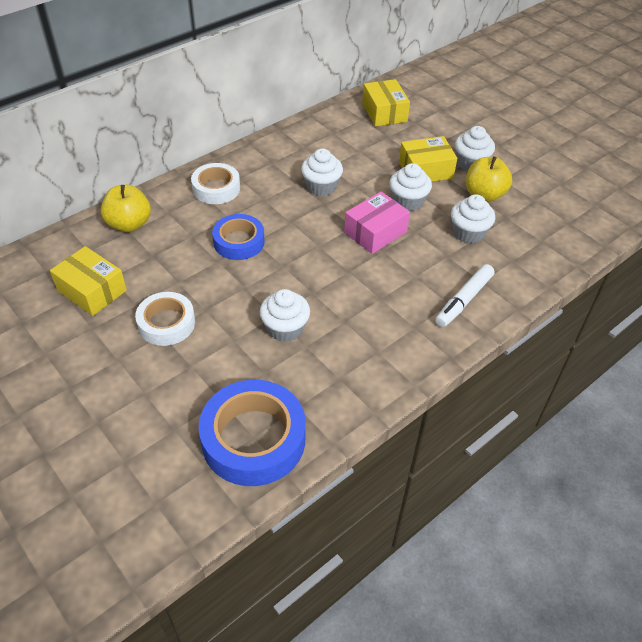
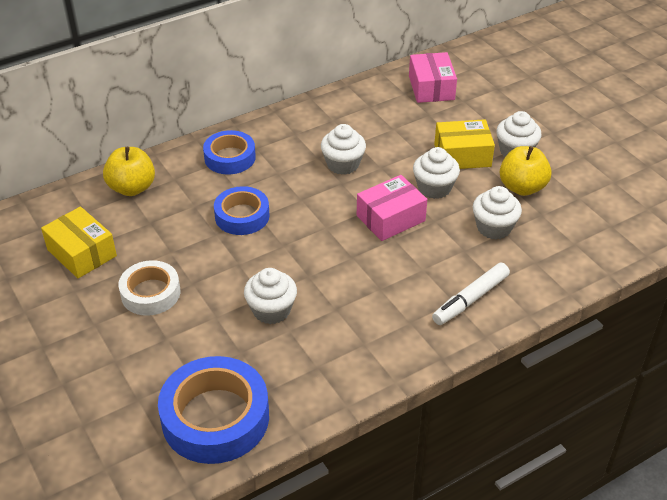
camera: 10 degrees right, 5 degrees down
white tape [191,163,240,204] -> blue tape [203,130,256,174]
yellow box [362,79,410,127] -> pink box [409,52,457,103]

